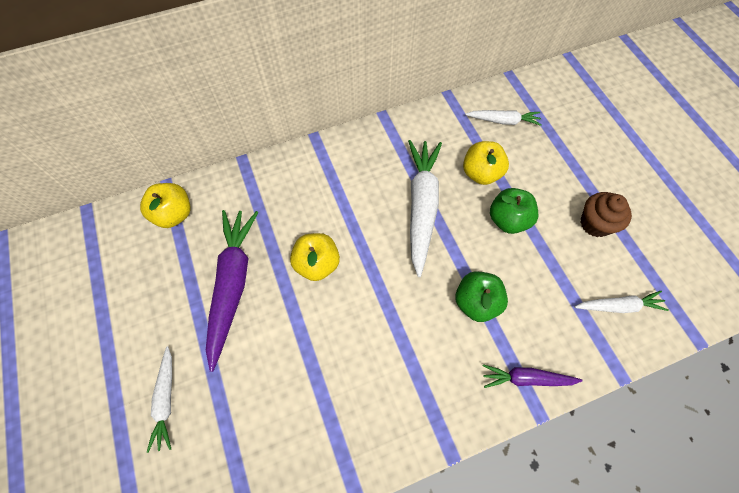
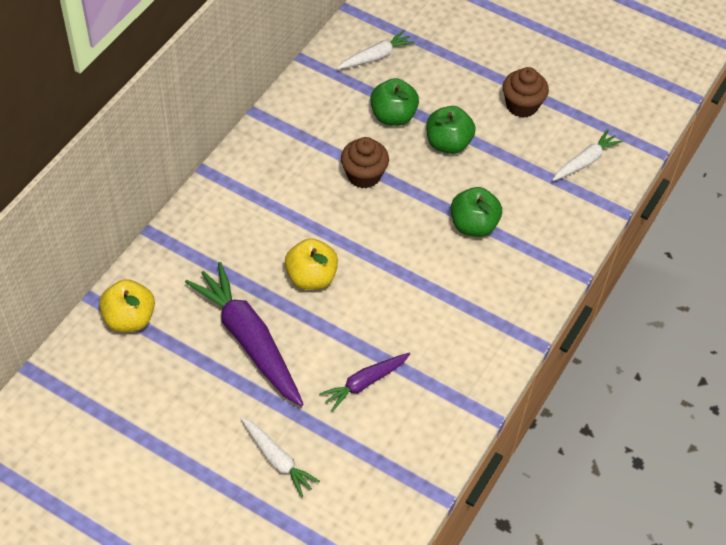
camera: 40 degrees left, 10 degrees down
white carrot [408,140,442,277] -> brown cupcake [341,137,389,188]
yellow apple [463,141,509,185] -> green apple [370,78,419,126]
purple carrot [483,364,583,388] -> purple carrot moved to [319,353,410,411]

